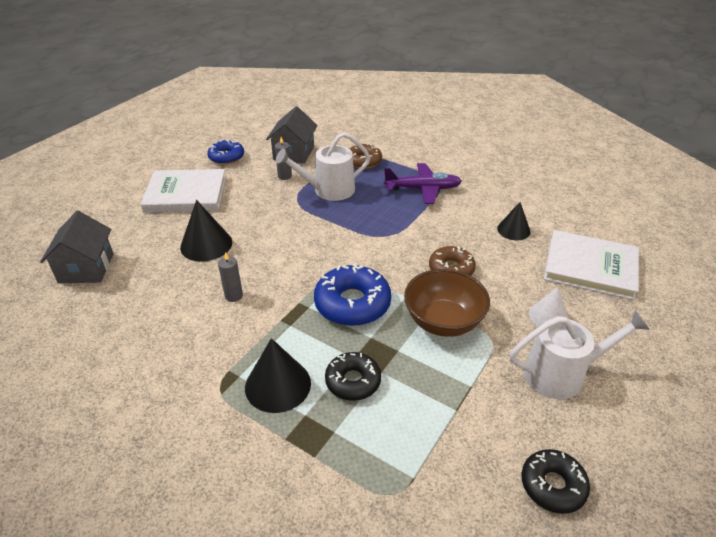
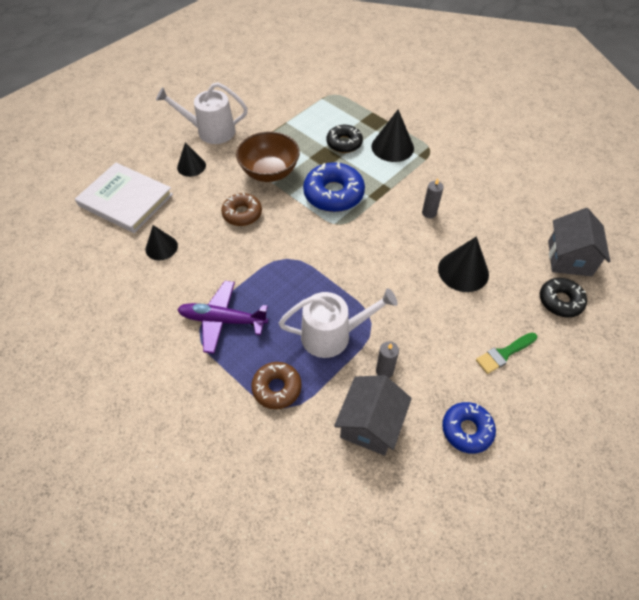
camera: 170 degrees left, 15 degrees up
white book [141,169,226,212] -> green brush [476,333,537,374]
black donut [521,449,590,514] -> black donut moved to [540,278,587,317]
white cone [529,287,568,327] -> black cone [177,142,206,177]

